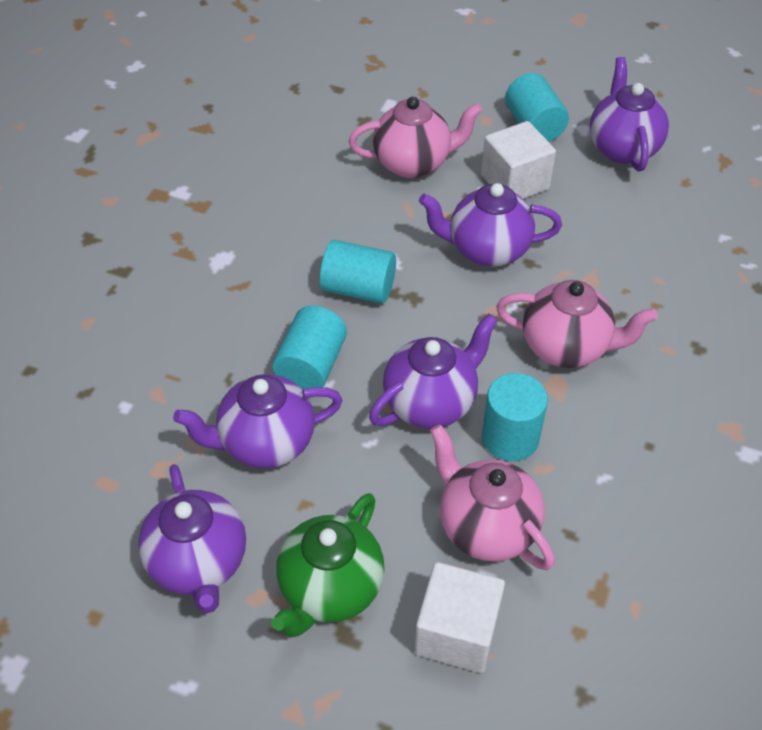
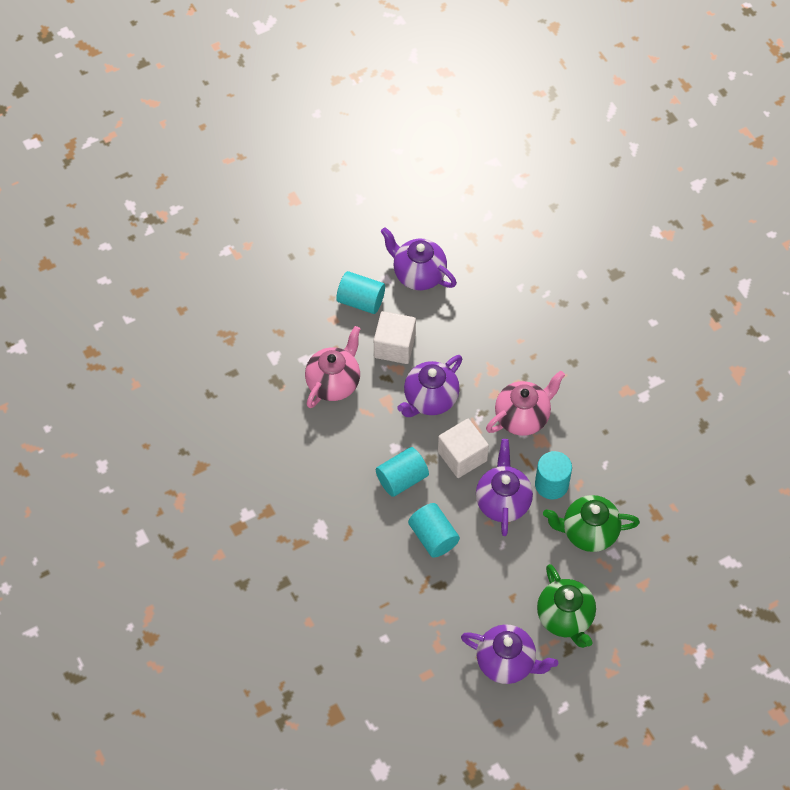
camera: 50 degrees left, 10 degrees up
purple teapot [173,374,343,468] -> none
white cube [415,562,505,673] -> white cube moved to [438,419,489,478]
pink teapot [430,425,555,570] -> green teapot [543,495,640,552]

